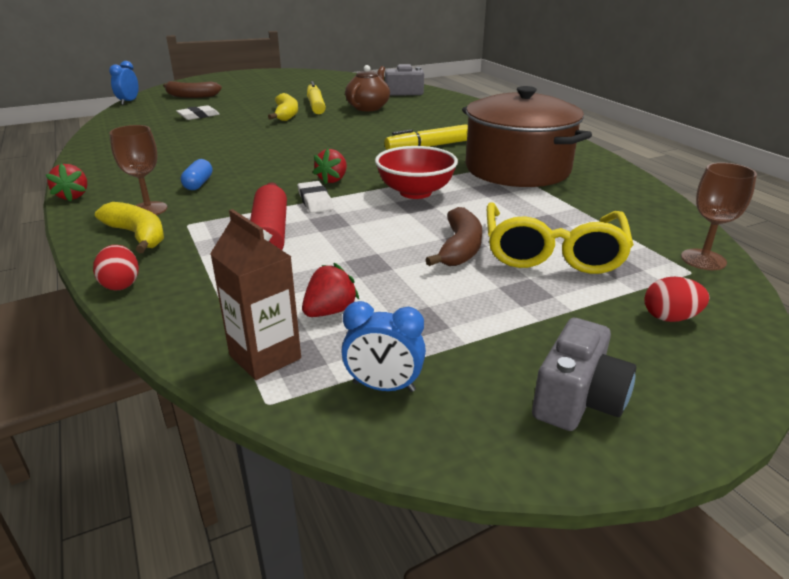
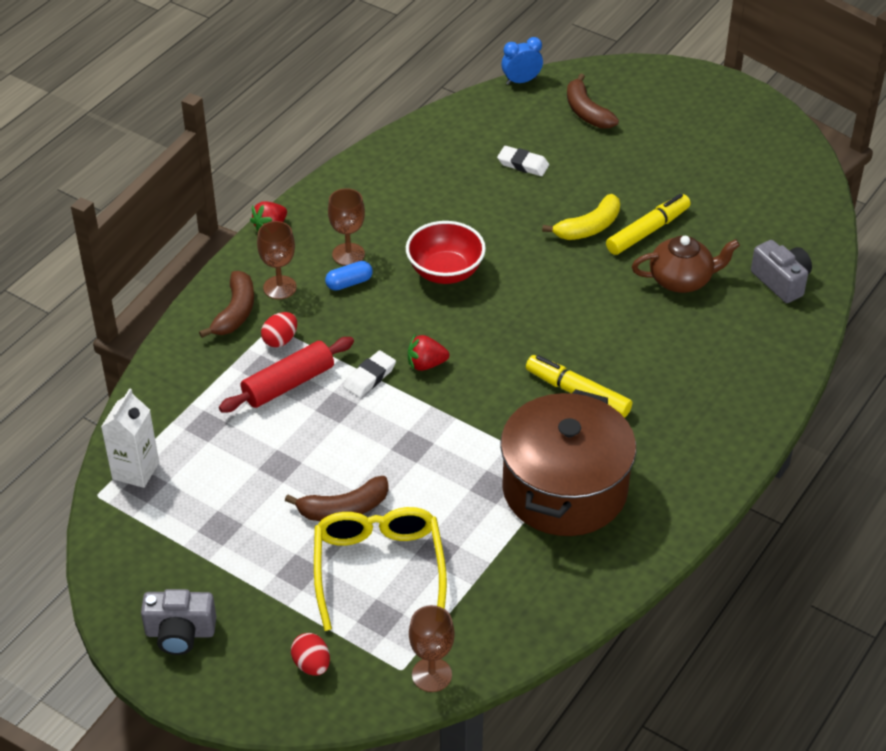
camera: 60 degrees right, 15 degrees up
red egg [93,245,139,290] -> red egg moved to [261,312,297,347]
yellow banana [95,202,164,253] -> brown banana [199,271,254,338]
brown carton [210,209,301,380] -> white carton [101,388,159,488]
red strawberry [302,263,359,317] -> none
blue clock [341,301,426,392] -> none
red bowl [375,146,458,199] -> red bowl moved to [406,221,486,284]
yellow glasses [487,203,634,274] -> yellow glasses turned 105 degrees clockwise [314,507,447,631]
none -> brown goblet [328,188,365,266]

